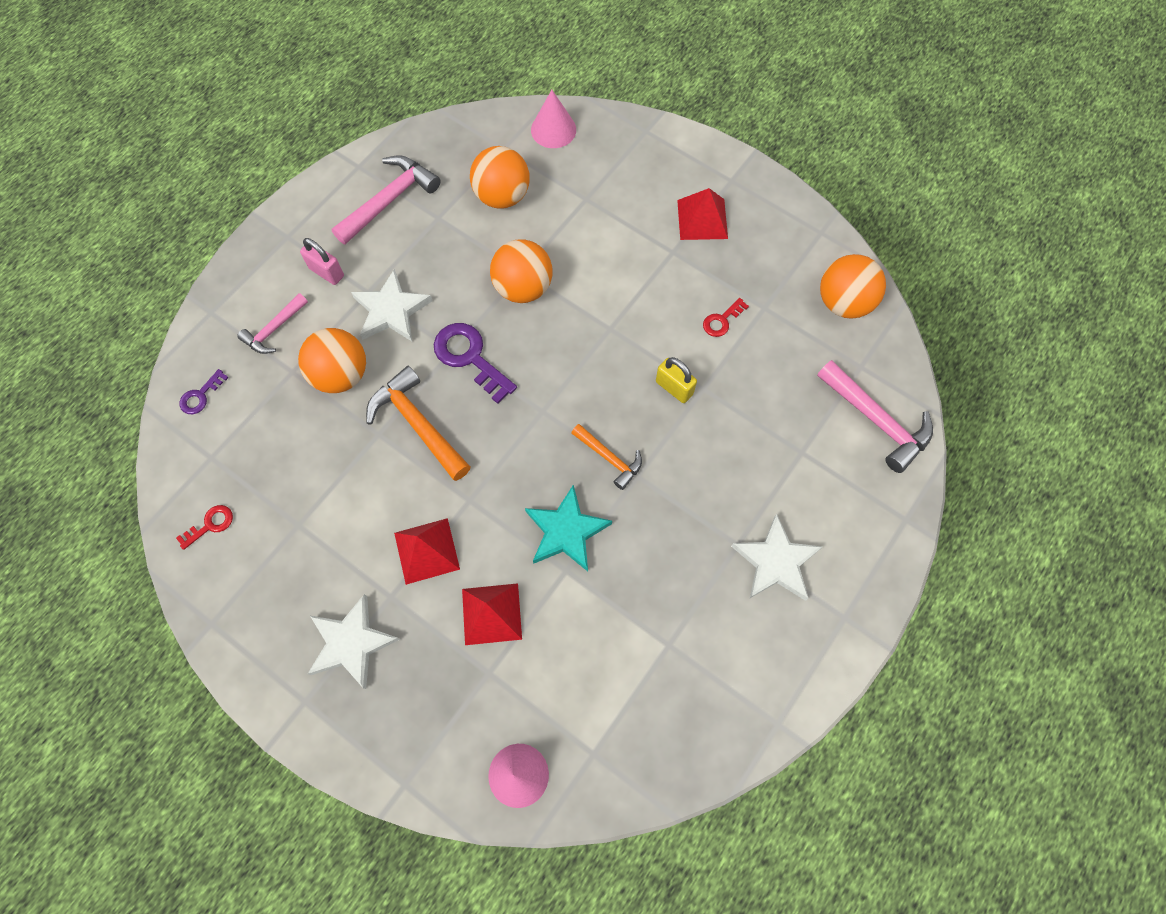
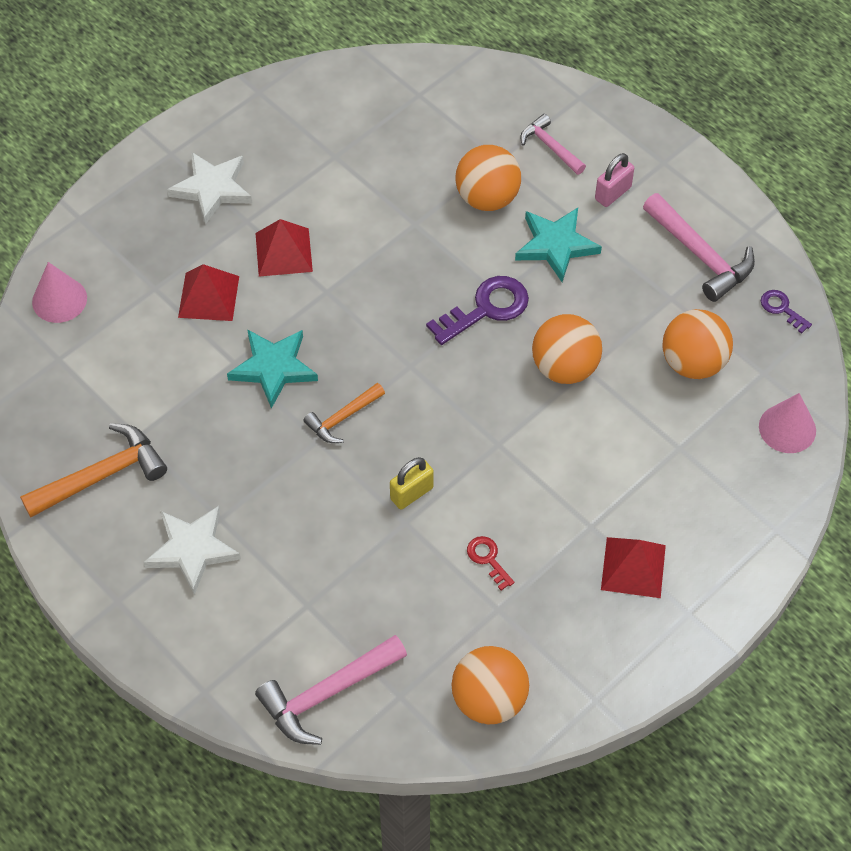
camera: 100 degrees right, 10 degrees down
red key [176,505,233,550] -> none
purple key [179,369,229,414] -> purple key moved to [761,290,812,334]
white star [351,269,432,341] -> turquoise star [515,208,602,282]
orange hammer [366,366,471,481] -> orange hammer moved to [20,423,167,517]

